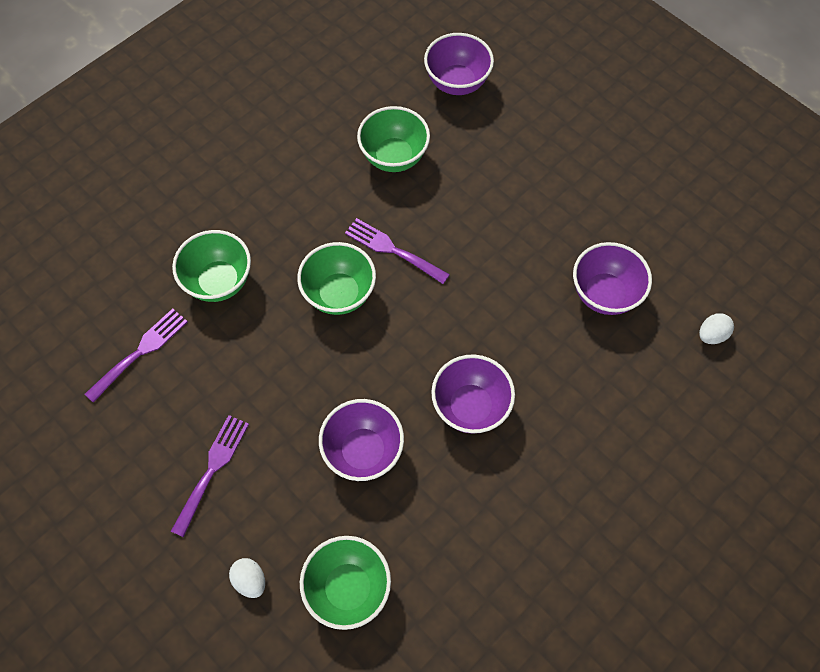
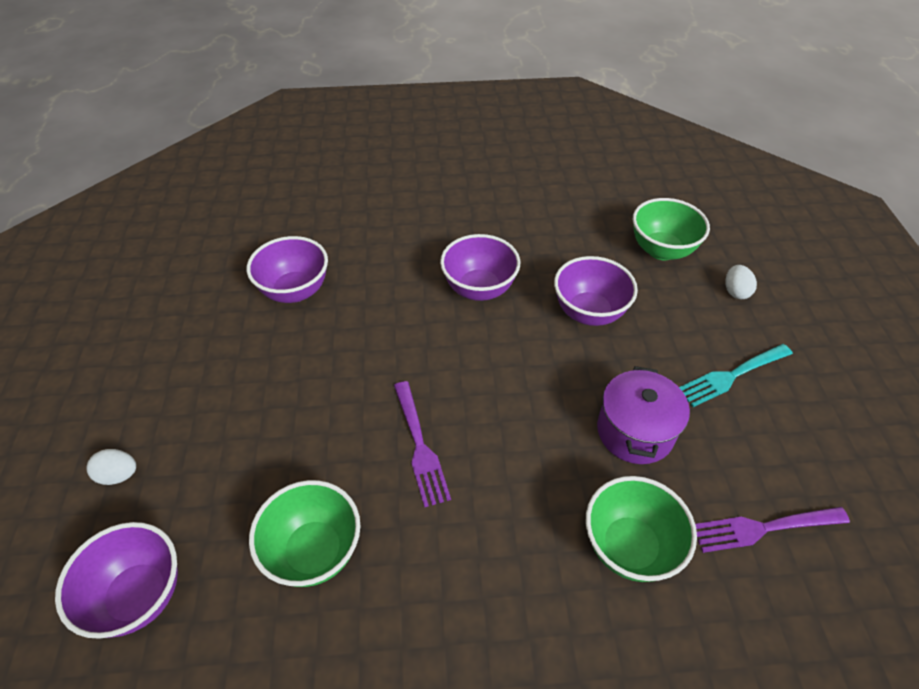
camera: 140 degrees left, 15 degrees down
purple fork [171,415,249,537] -> turquoise fork [679,344,793,407]
green bowl [297,242,376,315] -> none
white egg [699,313,734,344] -> white egg moved to [86,449,136,485]
none -> purple pot [597,366,690,464]

